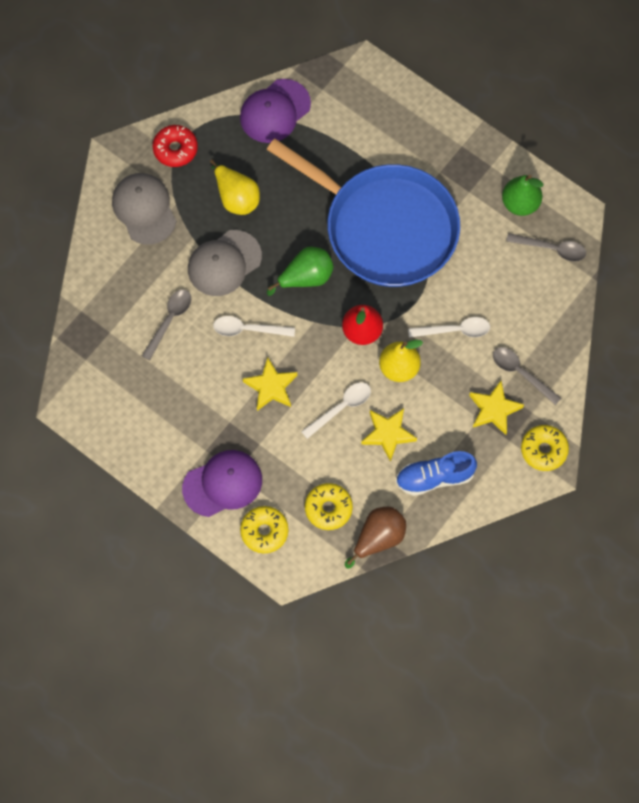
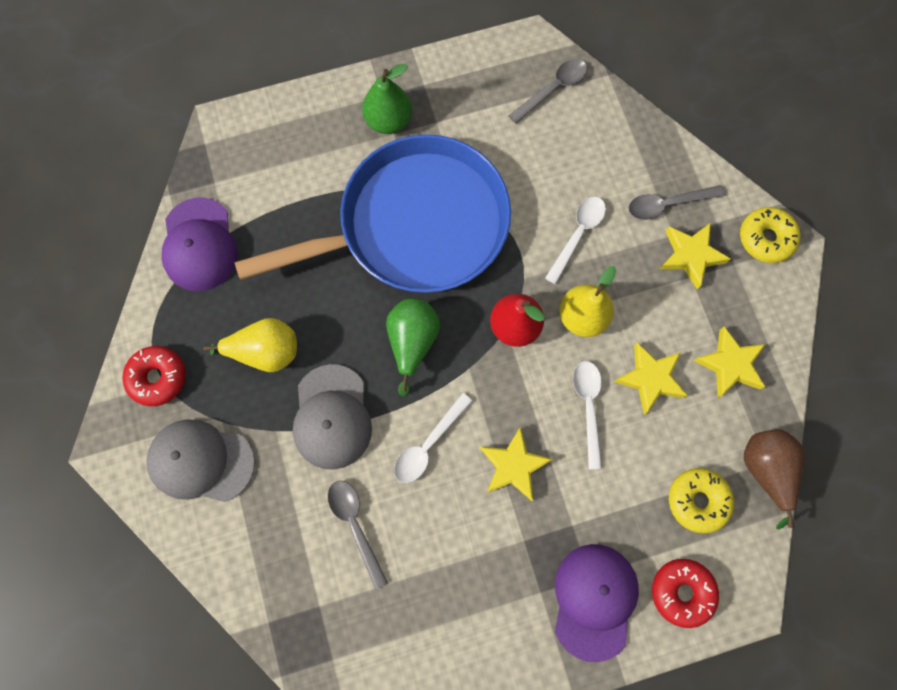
camera: 55 degrees left, 5 degrees up
yellow donut [240,506,288,553] -> red donut [652,559,719,628]
blue shoe [396,451,477,496] -> yellow star [693,327,766,398]
green pear [502,175,543,216] -> green pear moved to [362,64,412,134]

